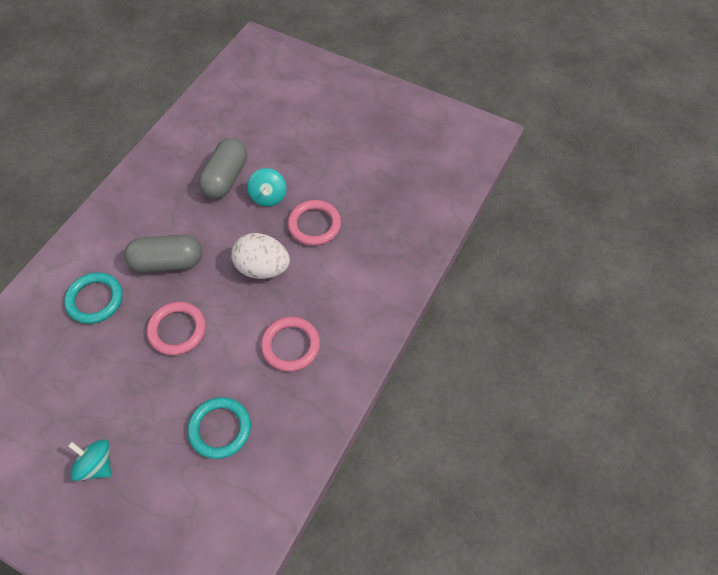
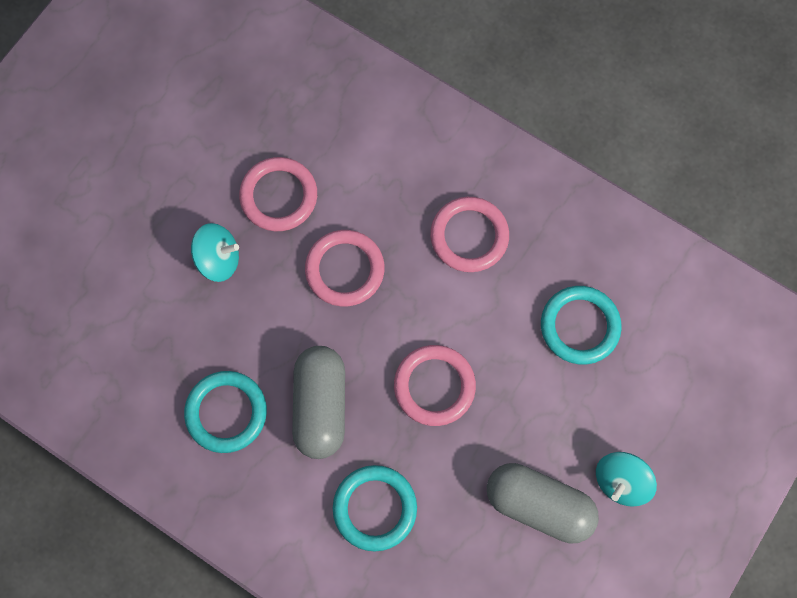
camera: 85 degrees left, 15 degrees up
grey capsule [198,138,247,199] -> grey capsule moved to [487,463,599,544]
white egg [231,233,290,279] -> pink ring [305,230,384,306]
none -> turquoise ring [184,371,267,453]

